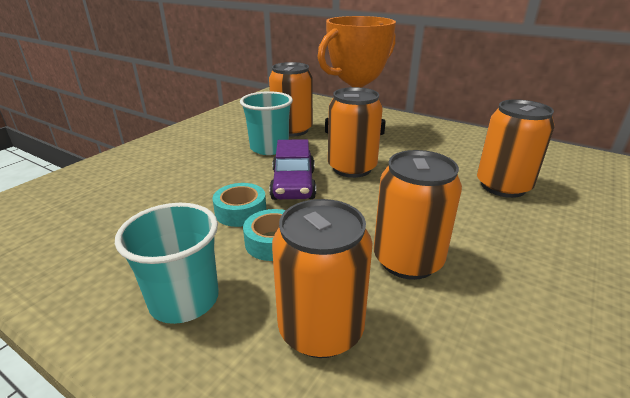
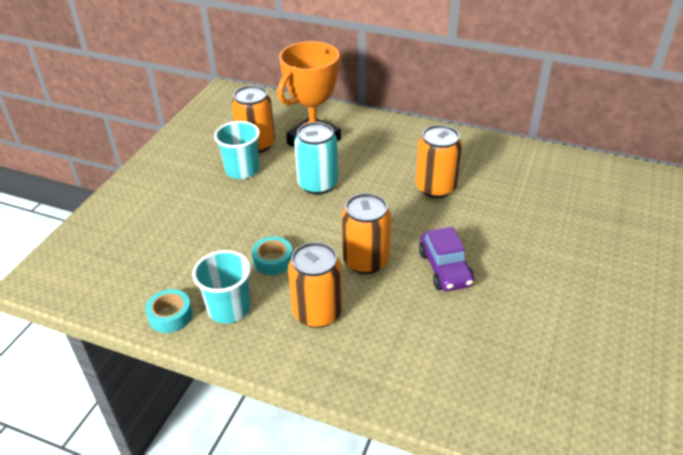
camera: 10 degrees left, 10 degrees up
turquoise tape [213,183,266,227] -> turquoise tape moved to [145,289,193,333]
purple car [269,139,316,200] -> purple car moved to [419,227,474,291]
orange can [328,87,383,178] -> turquoise can [294,122,338,195]

